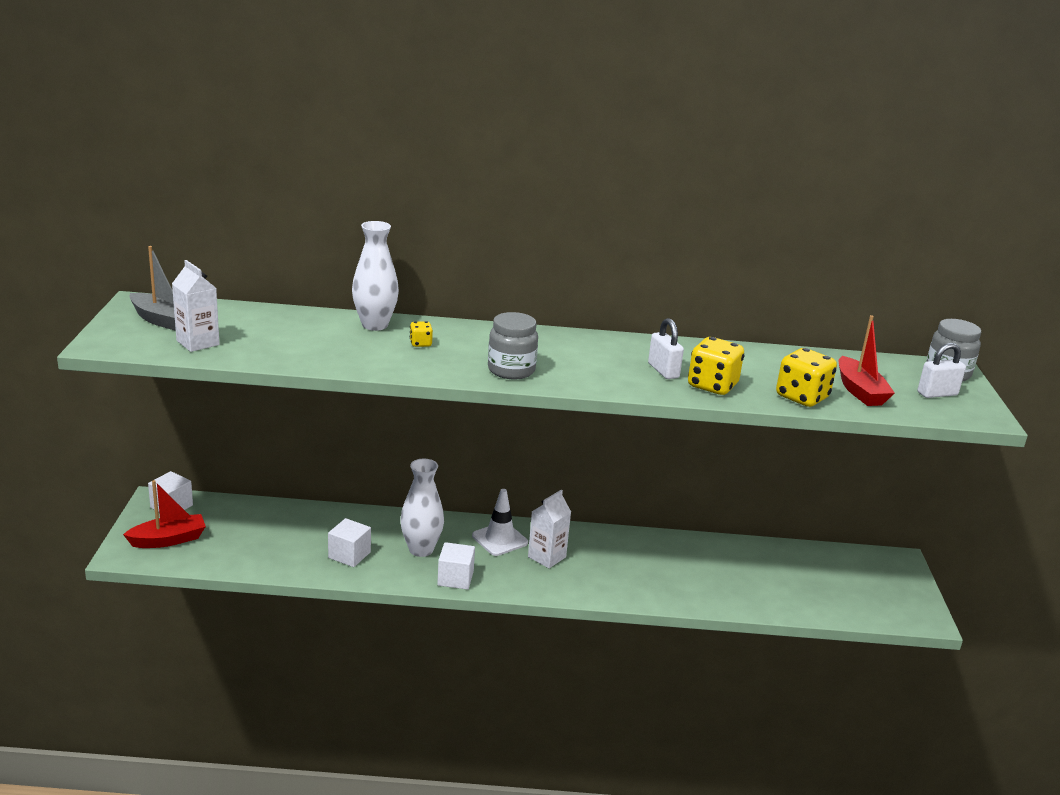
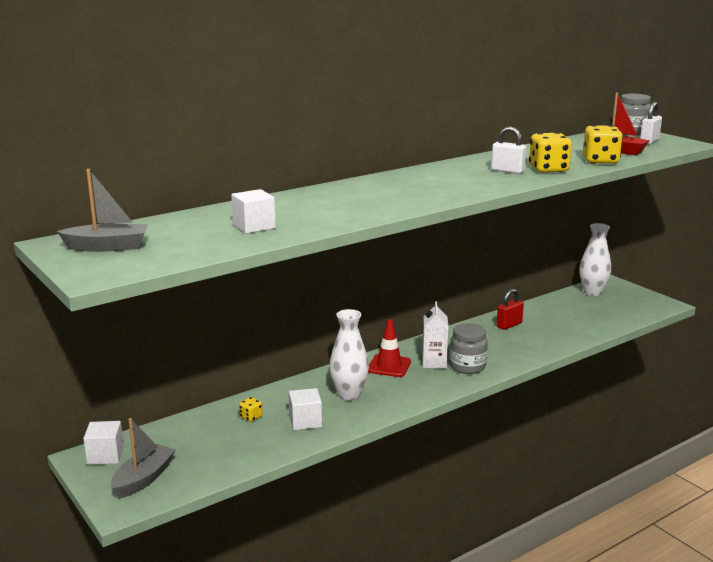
camera: 35 degrees left, 5 degrees down
red boat [123,480,206,548] -> grey boat [111,418,175,499]
white carton [172,260,220,352] -> none
white vase [352,221,399,331] -> white vase moved to [579,223,611,296]
yellow dice [410,321,433,347] -> yellow dice moved to [239,397,263,422]
white cube [437,542,475,590] -> white cube moved to [231,189,276,234]
white traffic cone [472,489,528,556] -> red traffic cone [368,319,411,377]
grey jar [488,312,538,379] -> grey jar moved to [450,323,488,374]
none -> red padlock [497,289,524,330]

